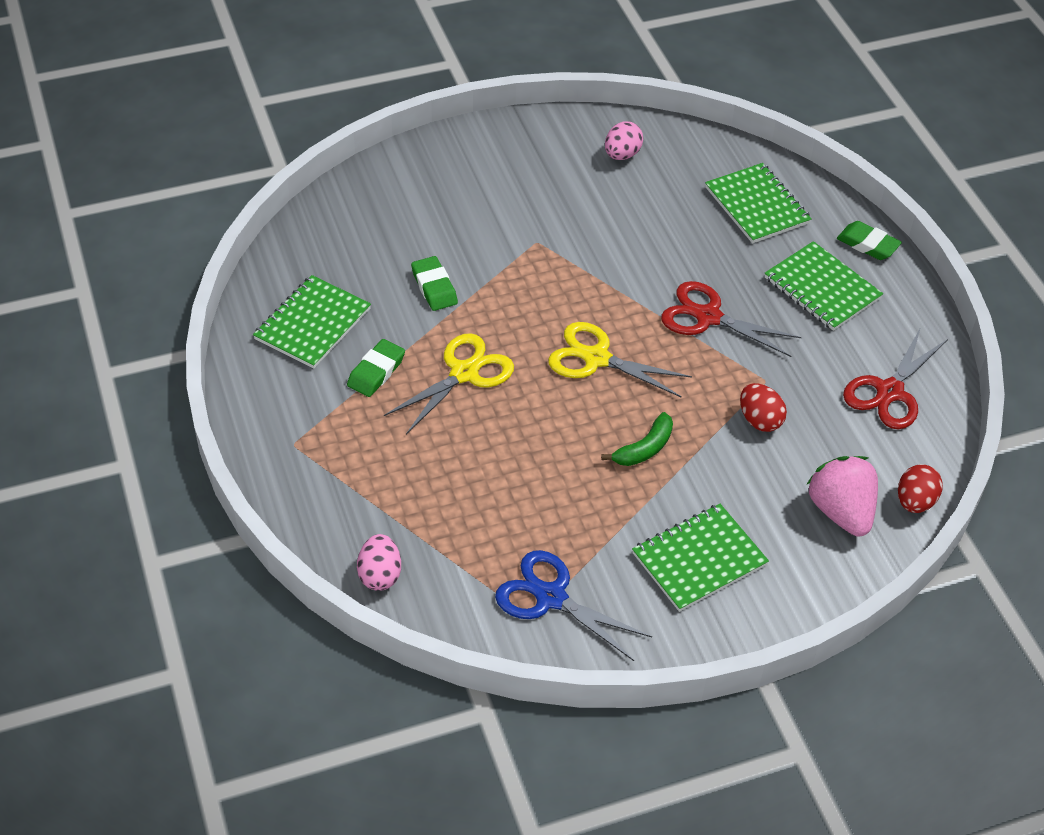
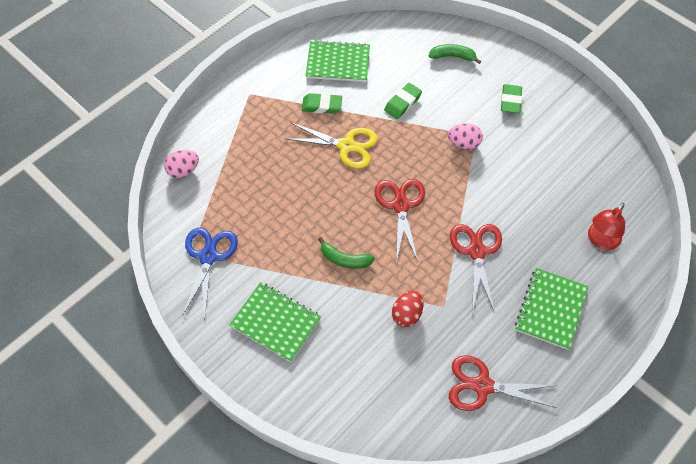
camera: 65 degrees right, 10 degrees up
yellow scissors [548,322,692,398] -> red scissors [374,179,425,261]
pink egg [605,122,643,160] -> pink egg moved to [448,123,483,150]
green notebook [705,163,812,243] -> red lamp [588,203,625,250]
pink strawberry [806,456,878,536] -> none
green eraser [837,221,902,260] -> green eraser moved to [501,84,522,113]
red egg [898,464,943,513] -> none
none -> green banana [429,44,481,64]

